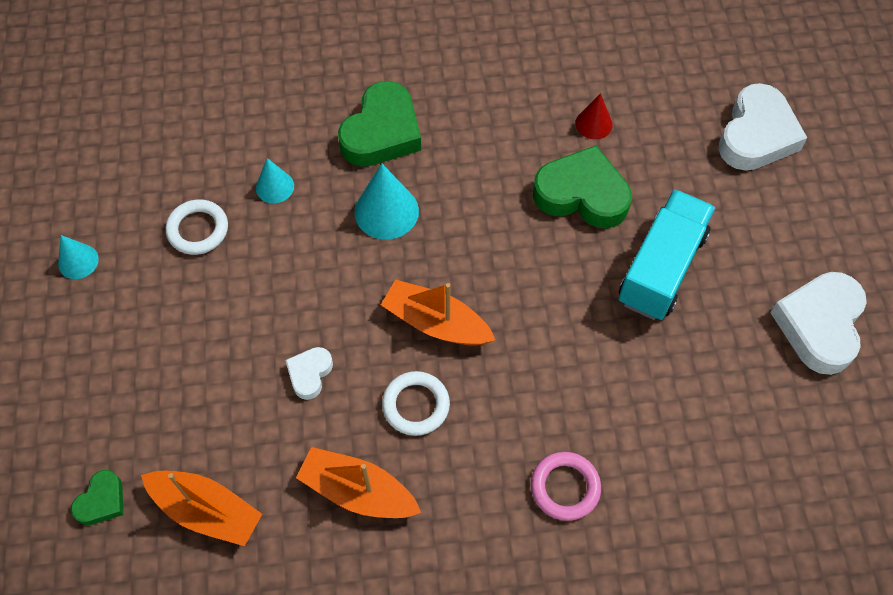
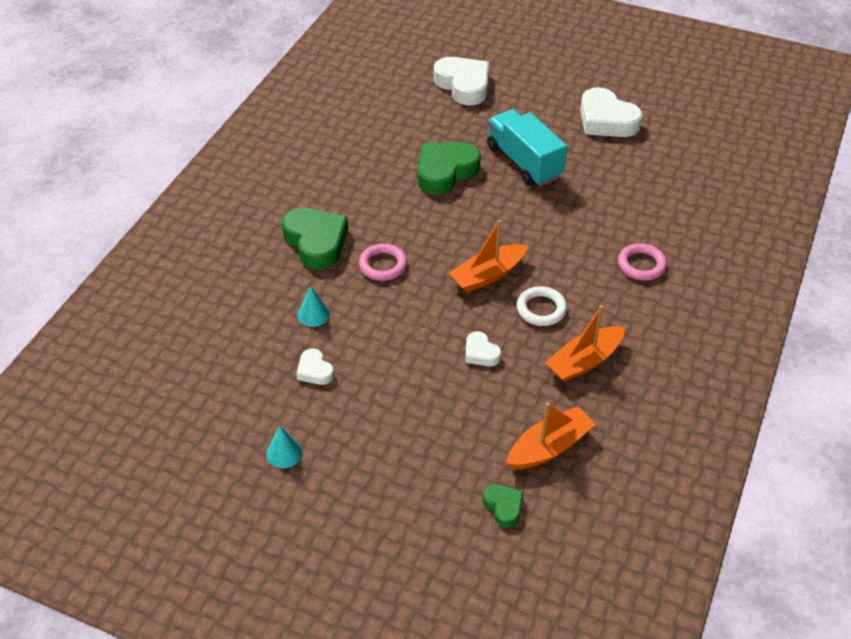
camera: 60 degrees left, 15 degrees down
white ring [165,199,228,255] -> white heart [296,349,334,385]
turquoise cone [354,164,419,240] -> pink ring [359,244,407,281]
red cone [575,93,613,139] -> none

